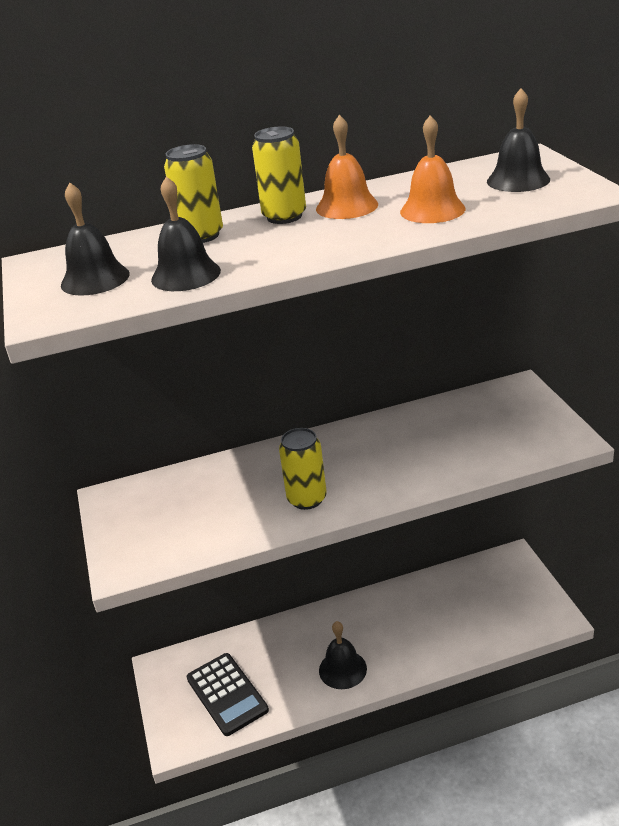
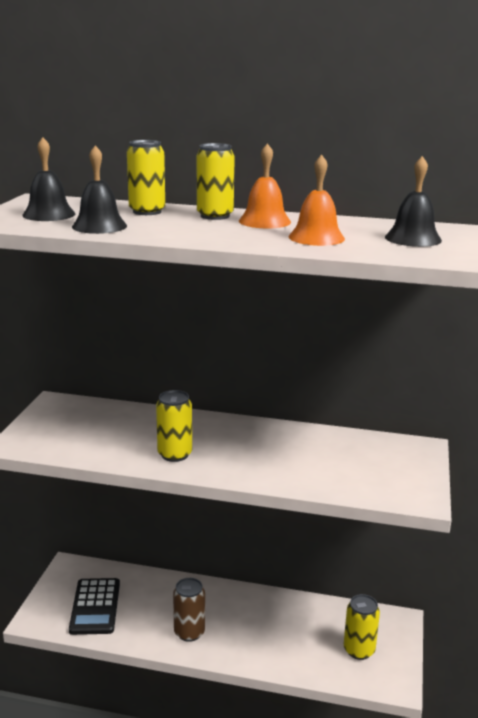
camera: 25 degrees right, 10 degrees down
black bell [319,621,367,689] -> brown can [173,578,205,642]
none -> yellow can [344,594,380,660]

